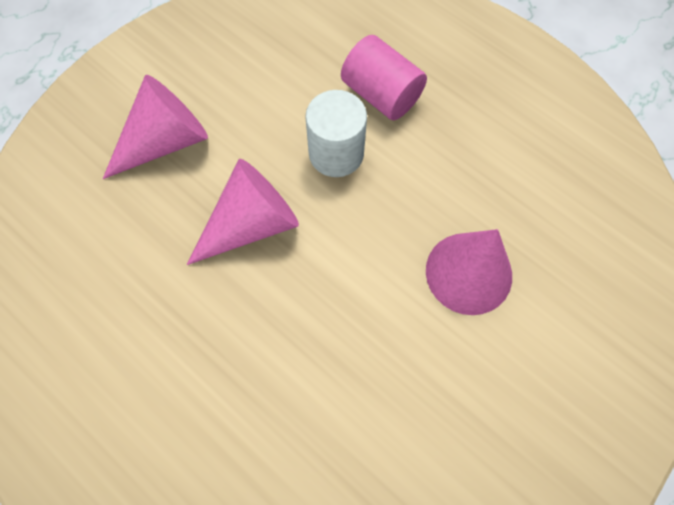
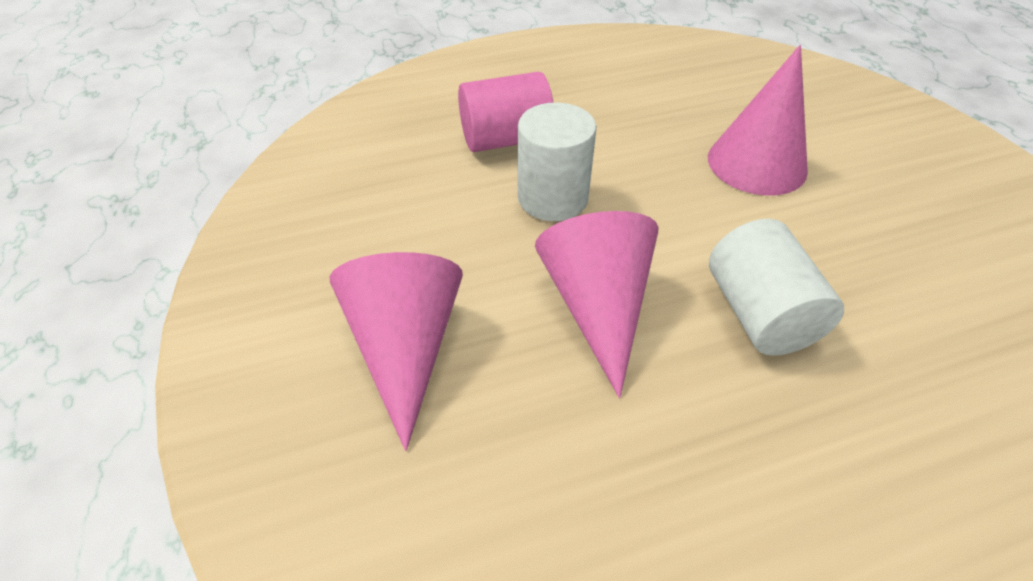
camera: 60 degrees left, 20 degrees down
none -> white cylinder [709,219,844,356]

